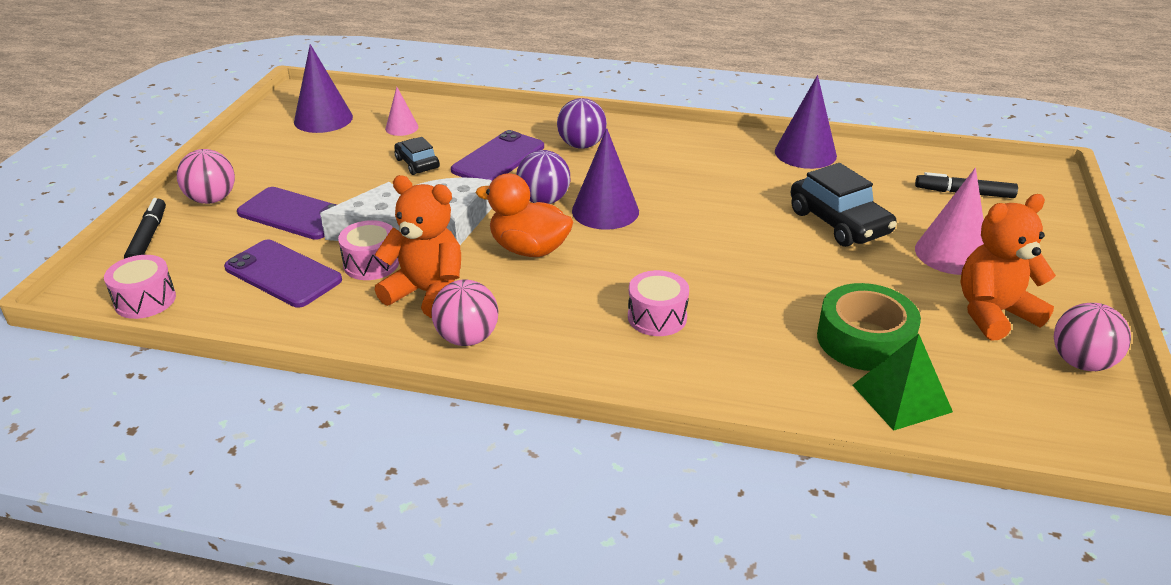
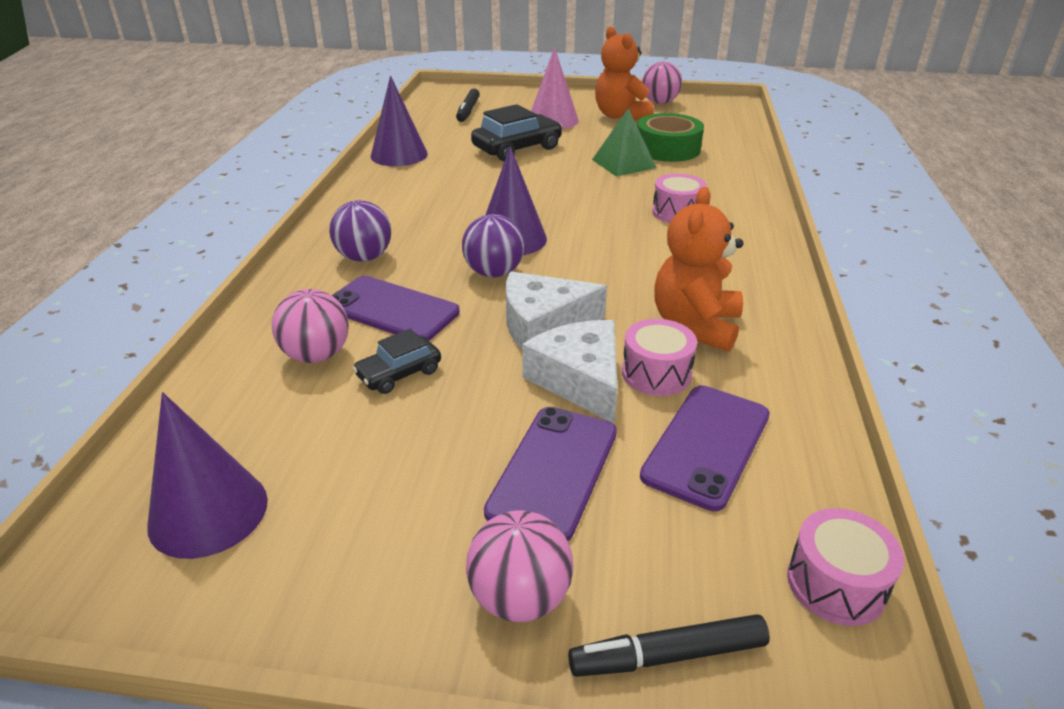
camera: 95 degrees left, 0 degrees up
pink cone [385,87,419,136] -> none
pink ball [432,280,498,346] -> pink ball moved to [272,289,349,363]
orange duck [476,173,573,257] -> none
green pyramid [852,334,953,431] -> green pyramid moved to [592,108,657,177]

